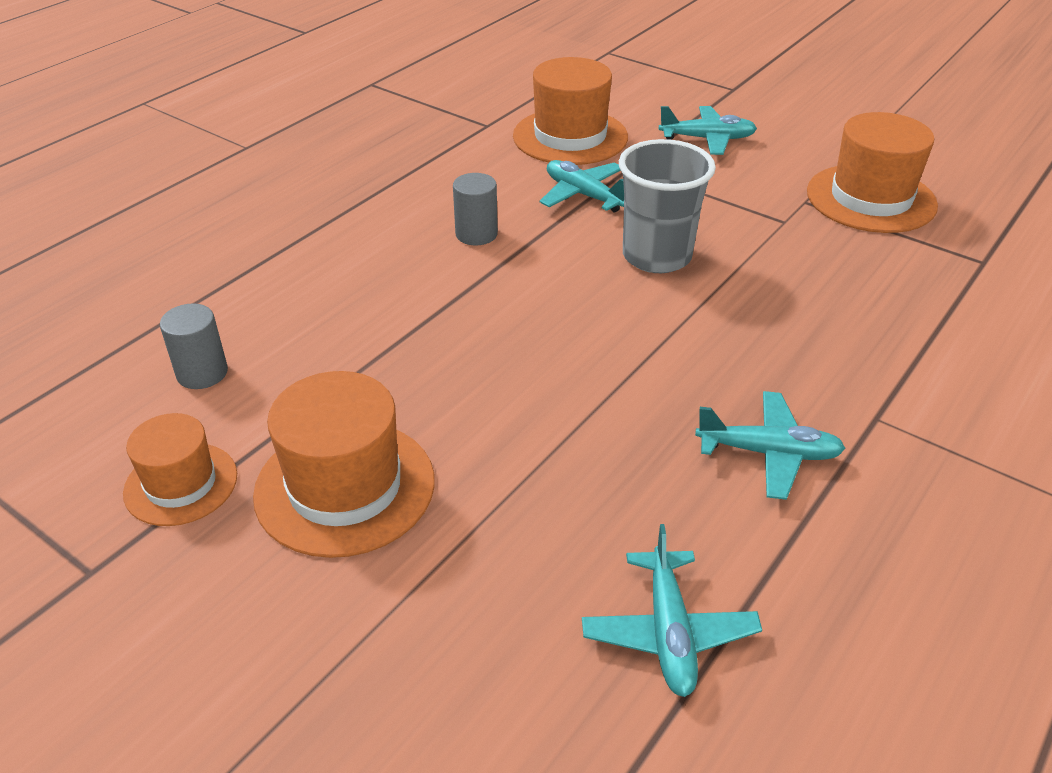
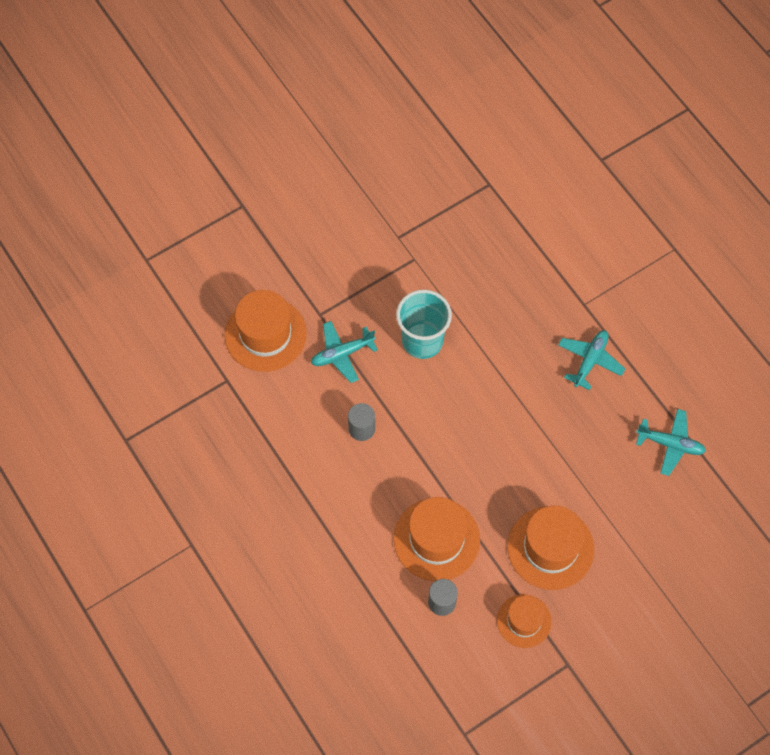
camera: 70 degrees left, 25 degrees up
grey cup [619,139,716,273] -> turquoise cup [396,290,452,359]
turquoise plane [659,106,757,155] -> none
orange hat [807,112,938,233] -> orange hat moved to [394,497,480,581]

